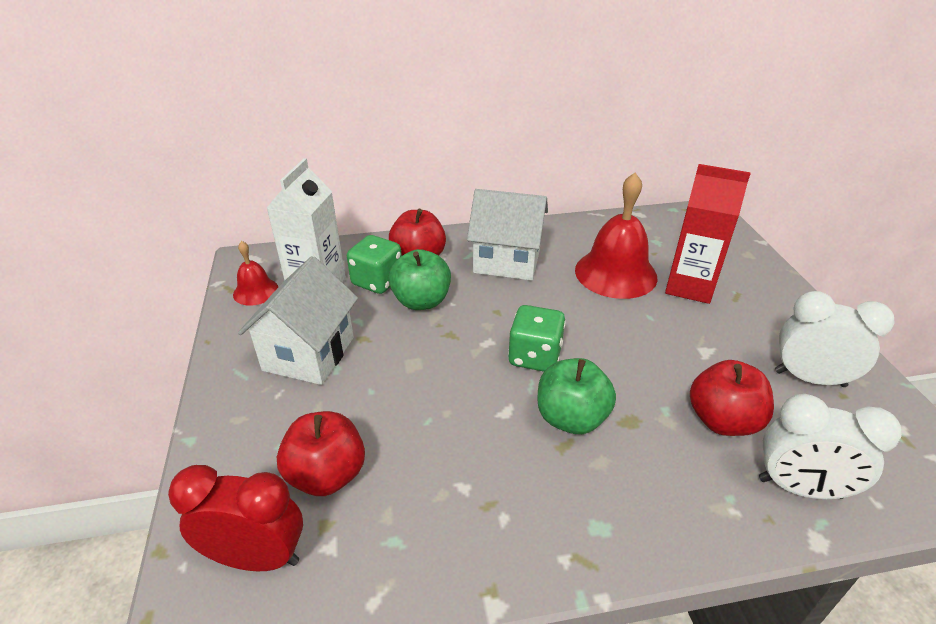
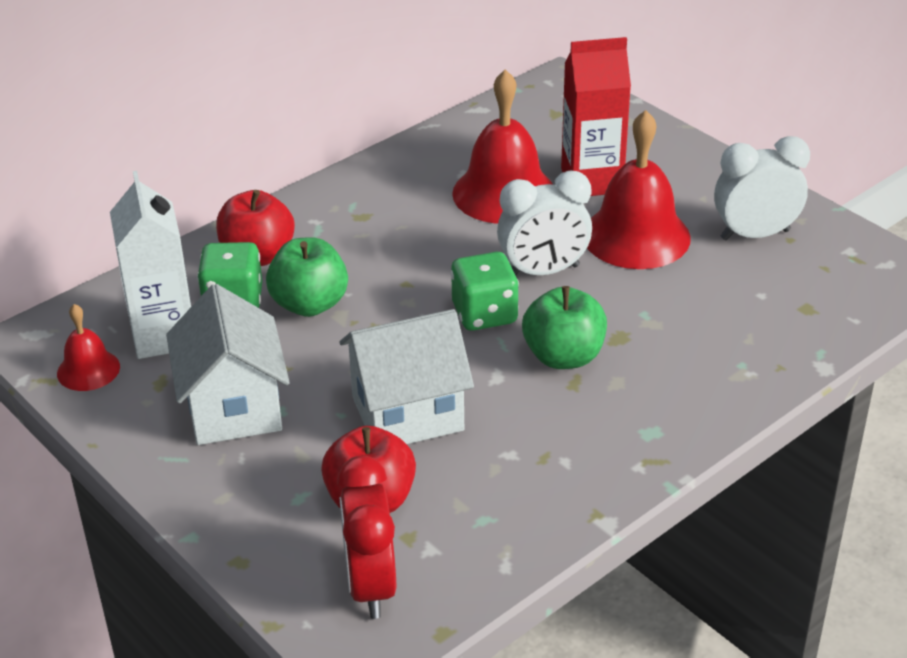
camera: 30 degrees left, 0 degrees up
red clock [168,465,303,571] -> red clock turned 75 degrees counterclockwise [337,456,396,619]
white house [467,189,548,281] -> white house moved to [339,309,474,444]
red apple [690,360,774,436] -> none
white clock [759,394,902,499] -> white clock moved to [497,171,592,275]
none -> red bell [587,110,691,269]

